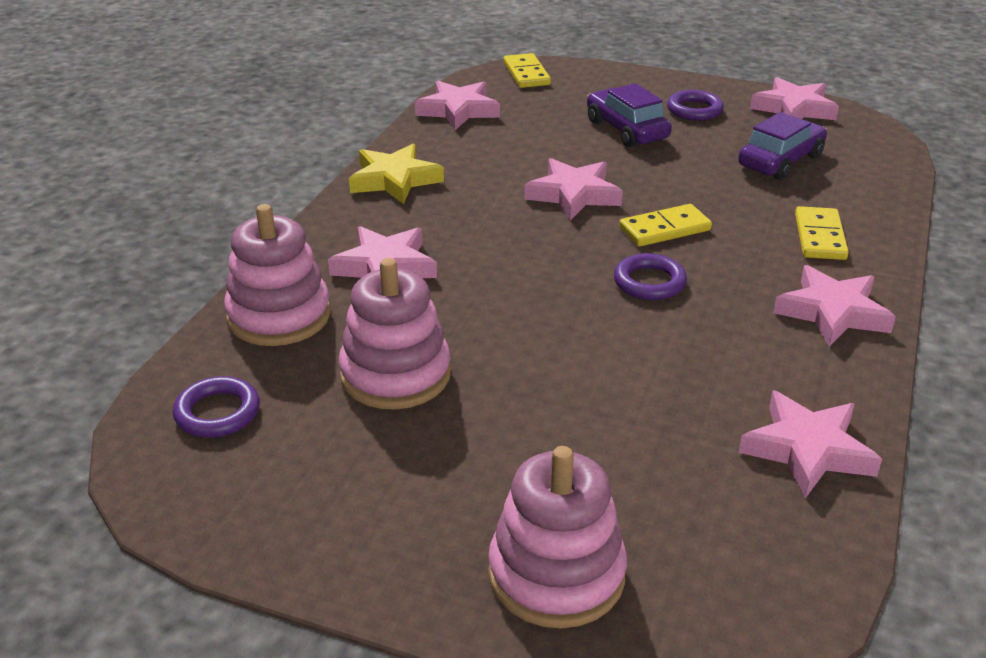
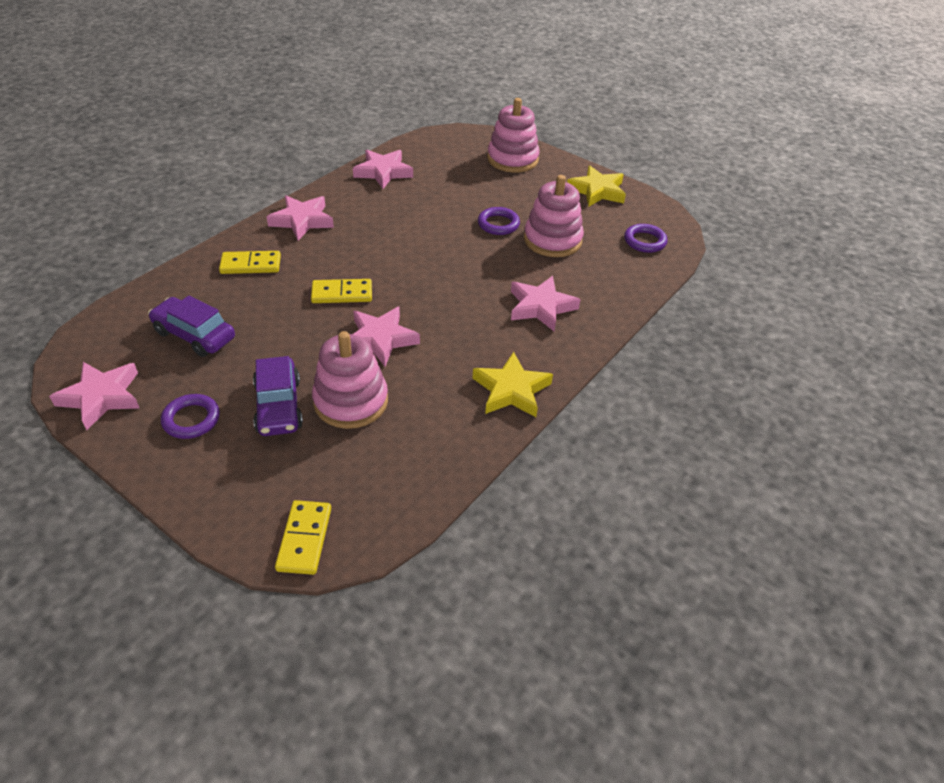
camera: 165 degrees left, 10 degrees up
pink stacking toy [224,204,331,346] -> pink stacking toy moved to [312,331,388,429]
pink star [415,81,500,130] -> none
purple ring [614,253,687,300] -> purple ring moved to [478,207,520,235]
purple car [738,112,827,180] -> purple car turned 60 degrees clockwise [148,295,235,357]
yellow domino [795,206,849,260] -> yellow domino turned 60 degrees clockwise [219,251,281,274]
none -> yellow star [567,166,626,207]

